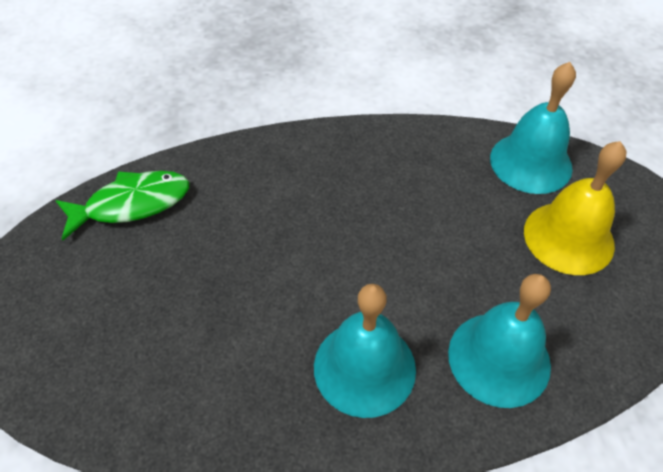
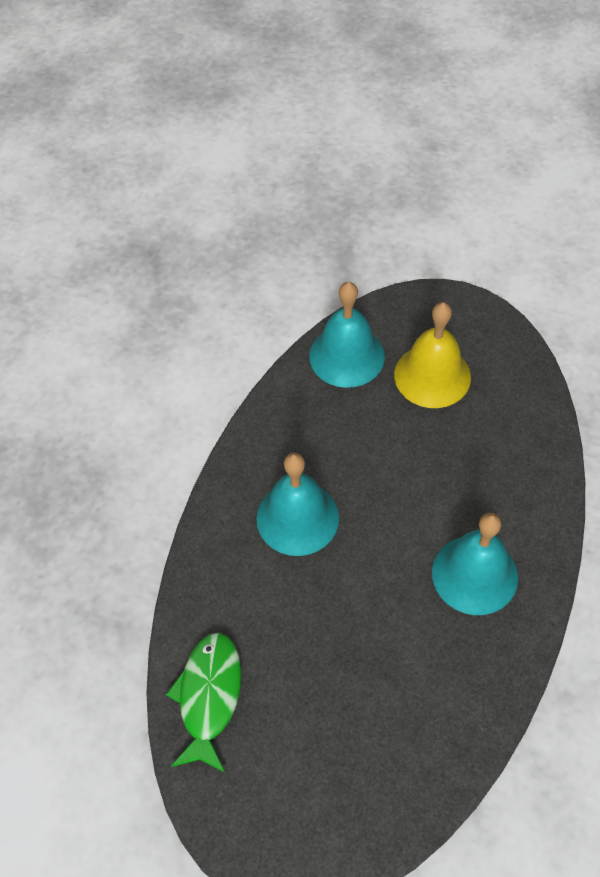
camera: 60 degrees left, 5 degrees up
turquoise bell [448,274,551,408] -> turquoise bell moved to [256,453,339,556]

